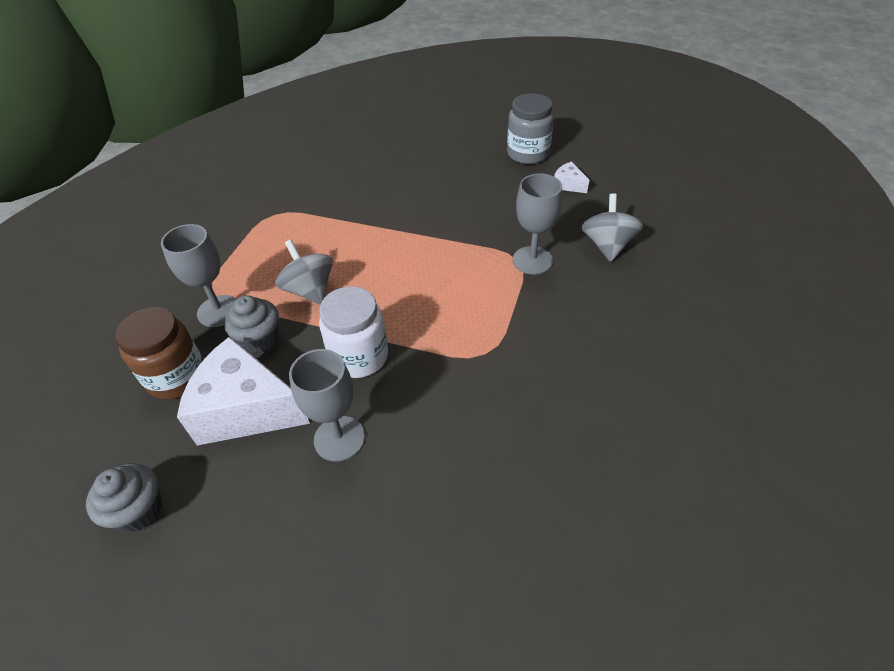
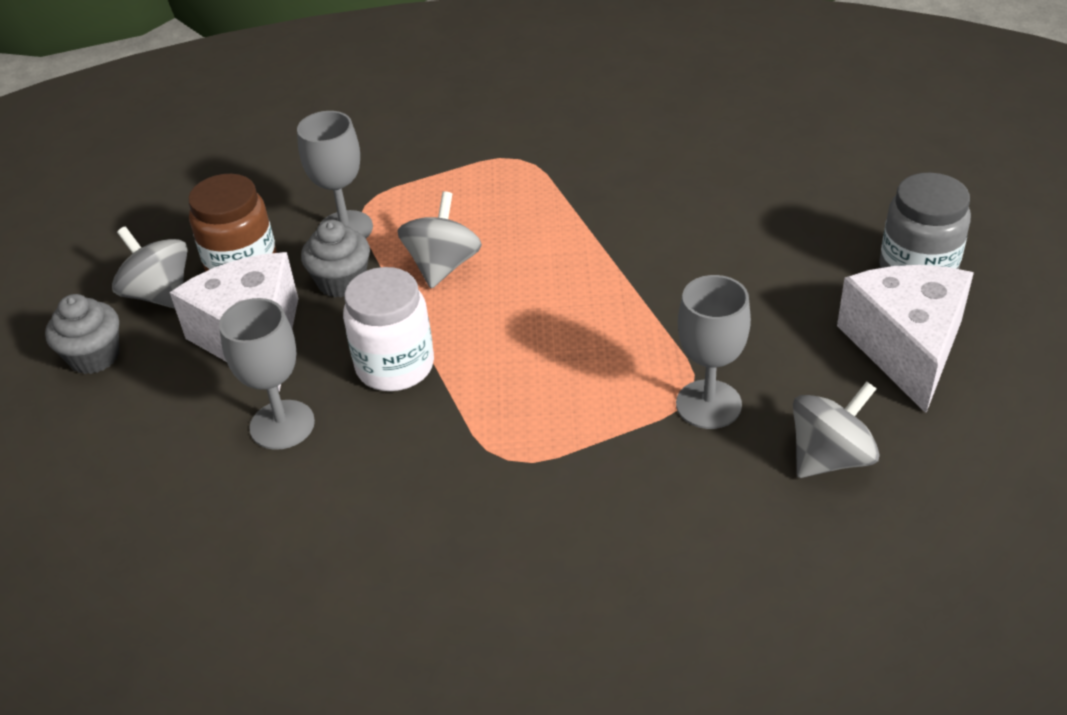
camera: 50 degrees right, 5 degrees down
white cheese [554,161,589,193] -> white cheese [837,265,974,413], size x2.29
none -> grey spinning top [112,226,188,309]

